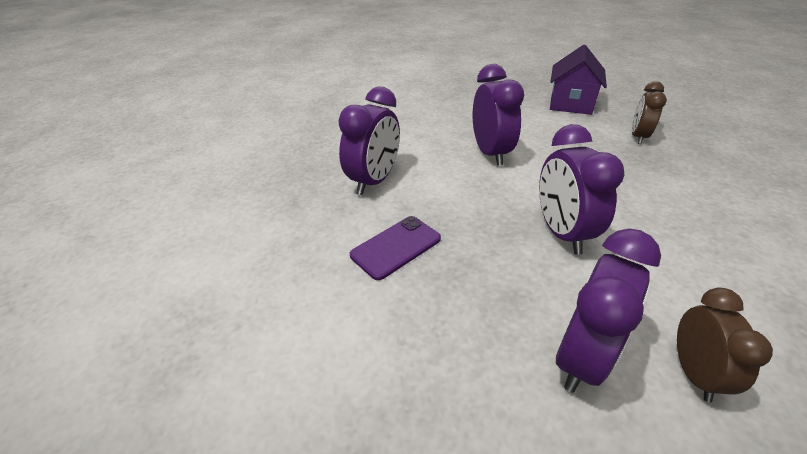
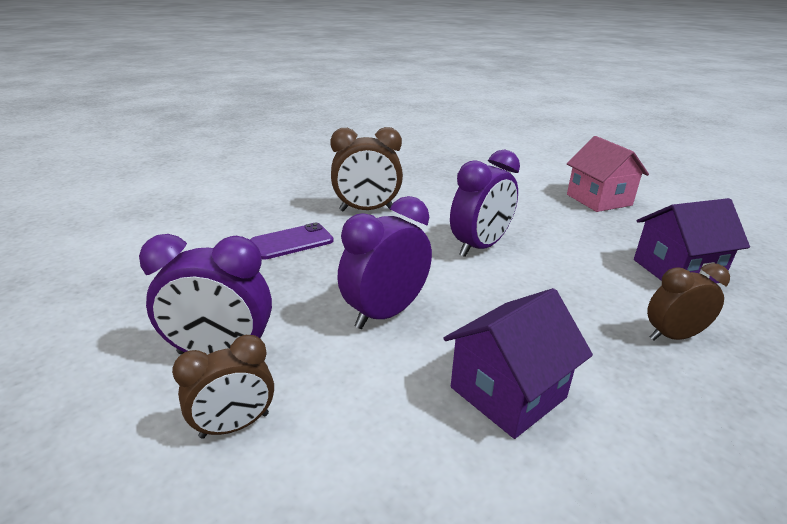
camera: 55 degrees right, 10 degrees down
purple clock [338,86,400,195] -> brown clock [330,127,403,211]
purple phone [350,216,441,280] -> purple phone turned 45 degrees counterclockwise [250,223,334,260]
none -> purple house [444,288,593,439]
none -> pink house [567,136,649,212]

